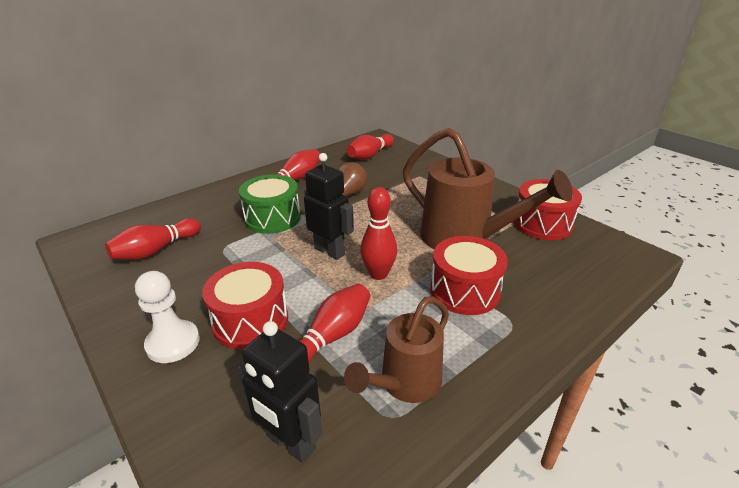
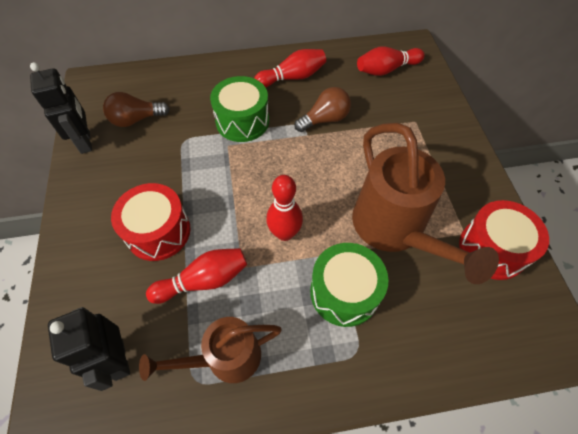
camera: 30 degrees right, 25 degrees up
red bowling pin [105,218,201,260] -> brown light bulb [103,92,170,127]
white pawn [135,271,200,363] -> none
black robot [304,153,354,260] -> black robot moved to [30,62,92,154]
red drum [430,236,508,315] -> green drum [310,243,388,327]

